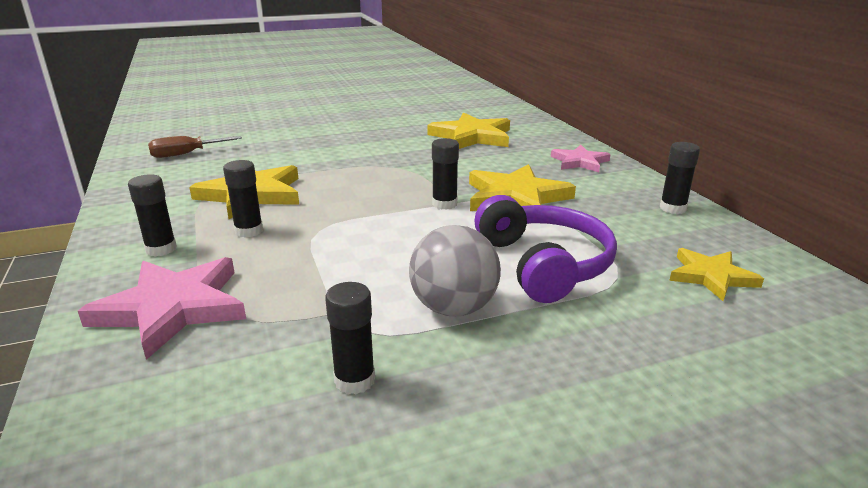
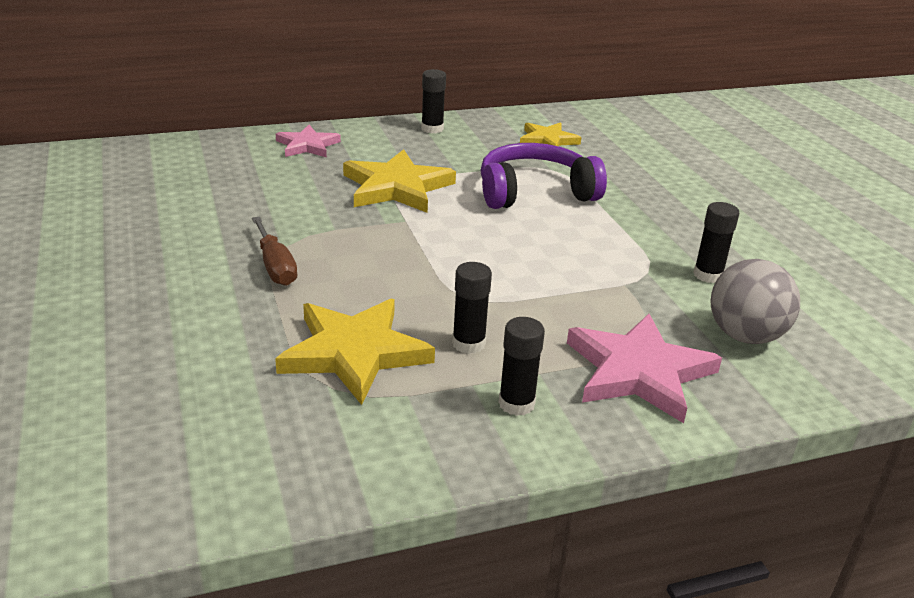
camera: 90 degrees left, 5 degrees up
brown screwdriver [148,136,242,158] -> brown screwdriver moved to [252,216,297,286]
grey ball [409,225,501,316] -> grey ball moved to [710,259,800,344]
yellow star [427,112,510,149] -> none
black glue stick [432,138,459,210] -> none

